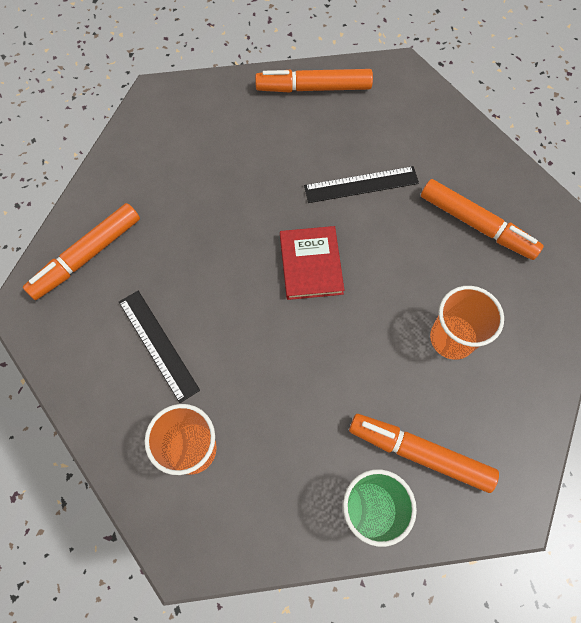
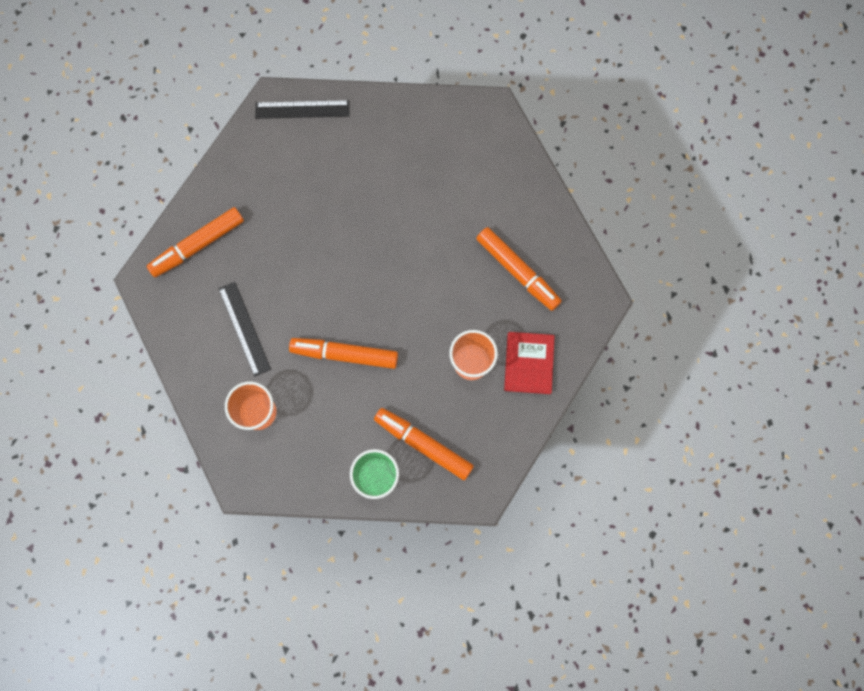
camera: 10 degrees right, 10 degrees up
orange marker [255,69,373,93] -> orange marker moved to [289,338,398,369]
red book [280,226,344,300] -> red book moved to [504,332,555,394]
black ruler [304,166,419,203] -> black ruler moved to [255,100,350,119]

